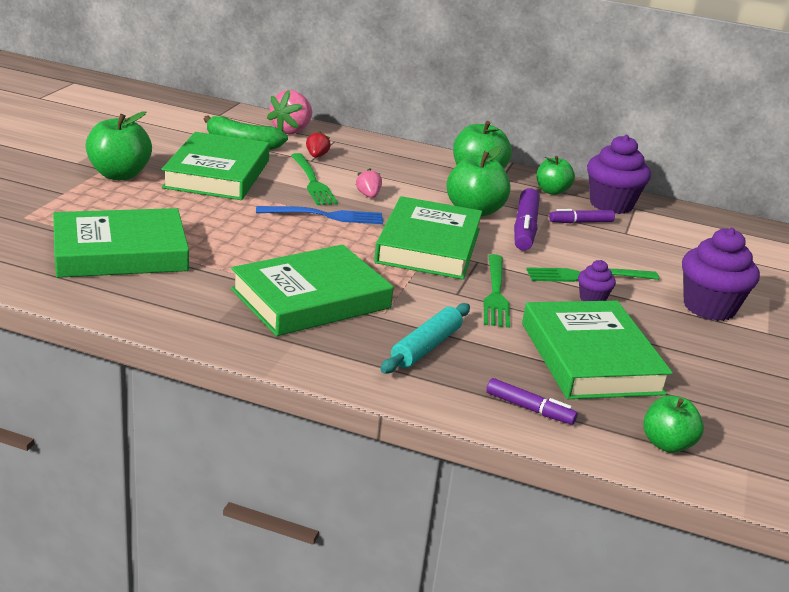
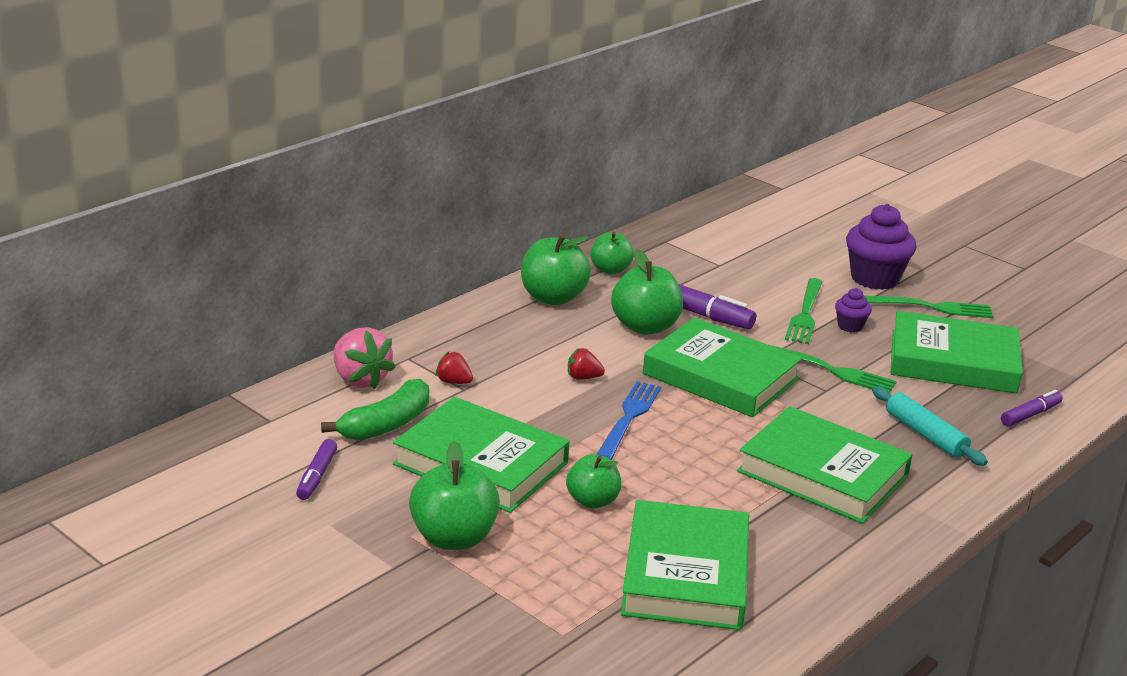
camera: 65 degrees left, 0 degrees up
green book [231,245,394,336] -> green book turned 45 degrees counterclockwise [737,406,913,524]
green fork [291,153,338,205] -> green fork moved to [864,295,994,318]
pink strawberry [356,168,382,198] -> red strawberry [568,348,605,380]
purple marker [549,209,615,223] -> purple marker moved to [296,439,337,500]
purple cupcake [587,135,651,214] -> none
green apple [643,395,704,453] -> green apple moved to [566,454,621,509]

